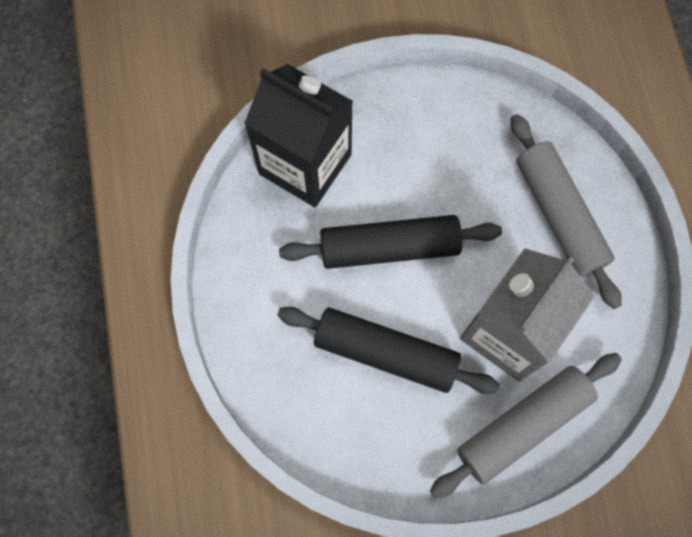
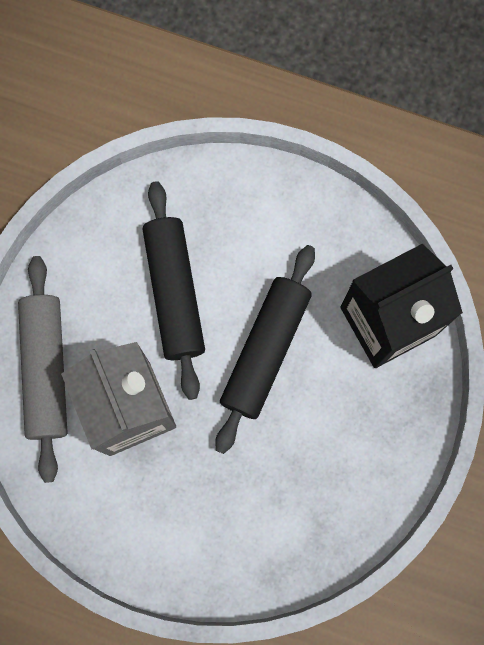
camera: 120 degrees right, 5 degrees up
black rolling pin [277,307,499,394] -> black rolling pin turned 60 degrees counterclockwise [142,181,205,400]
grey rolling pin [511,114,622,309] -> none

